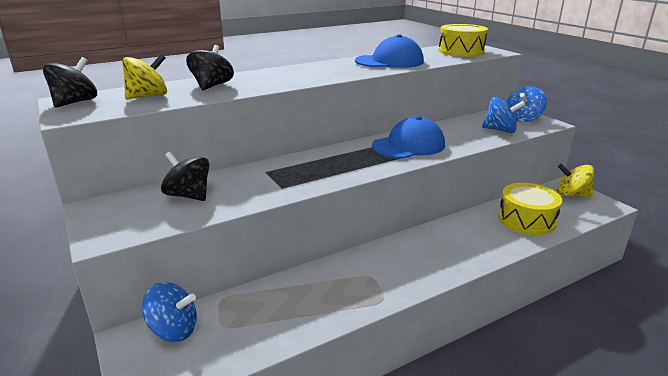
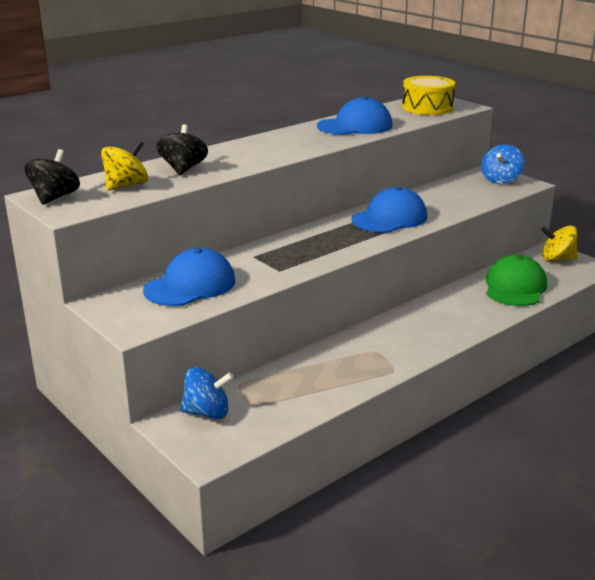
camera: 10 degrees left, 0 degrees up
black spinning top [161,152,209,201] -> blue cap [143,248,235,306]
blue spinning top [482,97,526,133] -> none
yellow drum [498,183,562,235] -> green cap [486,255,547,306]

